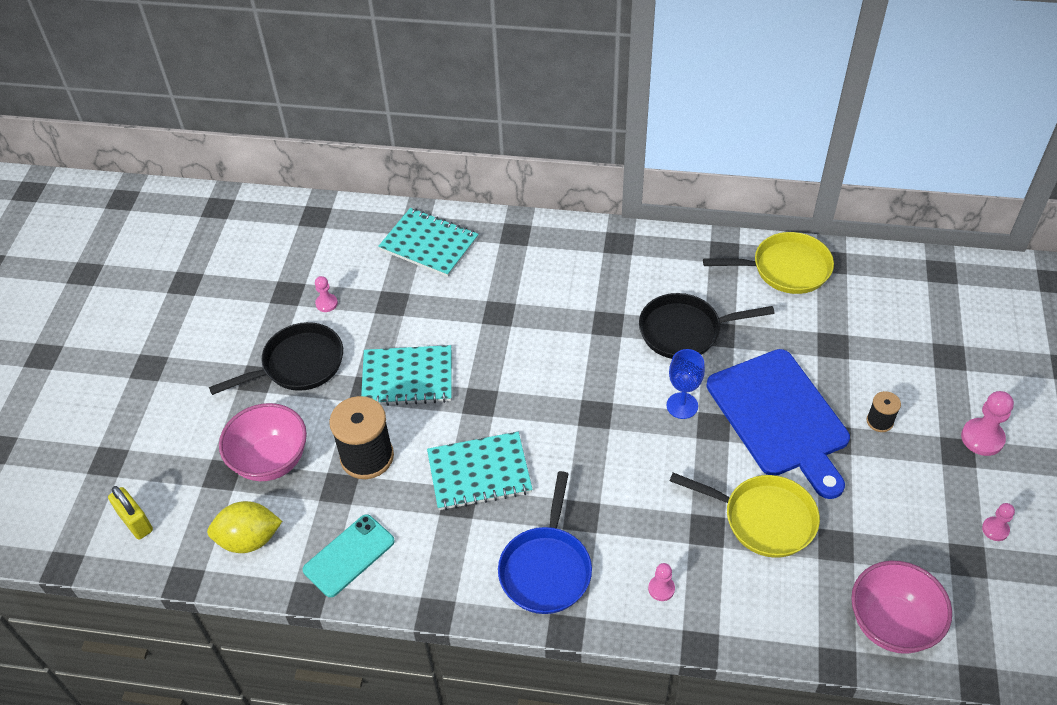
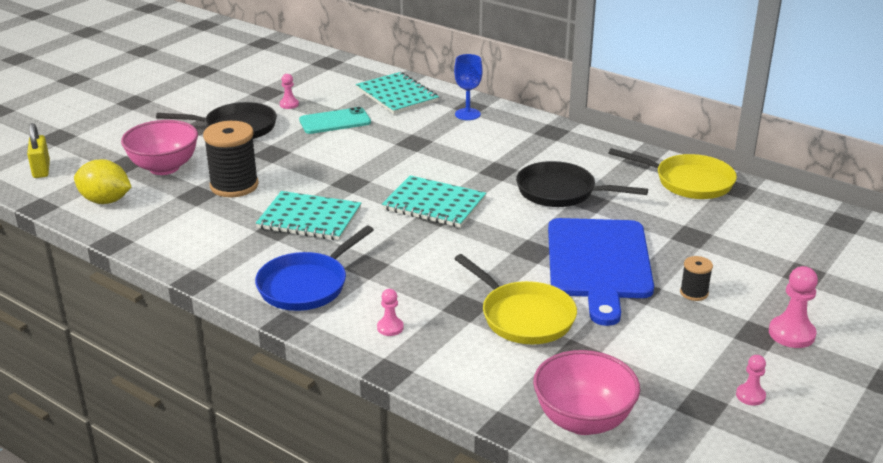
camera: 25 degrees right, 20 degrees down
turquoise phone [303,514,395,597] -> turquoise phone moved to [299,107,371,134]
turquoise notebook [361,345,452,406] -> turquoise notebook moved to [382,175,486,228]
blue goblet [666,349,705,419] -> blue goblet moved to [454,54,483,120]

